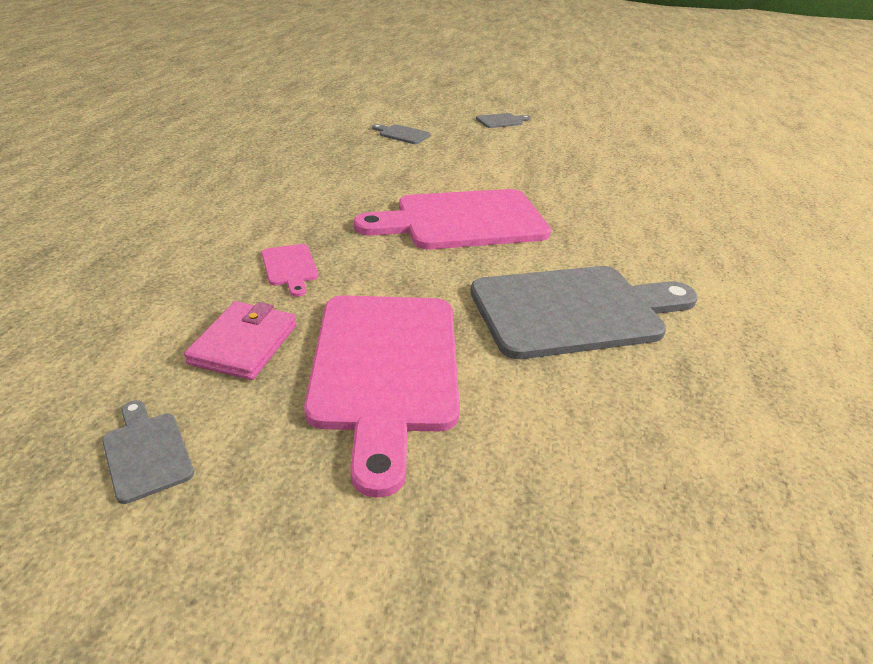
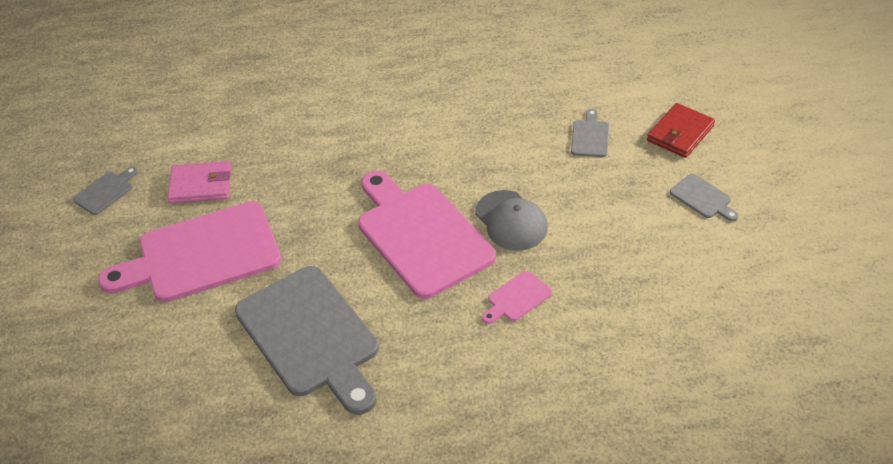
camera: 75 degrees right, 10 degrees up
pink cutting board [261,244,318,297] -> pink cutting board moved to [482,270,552,324]
none -> grey cap [475,190,548,251]
none -> red wallet [647,103,715,158]

